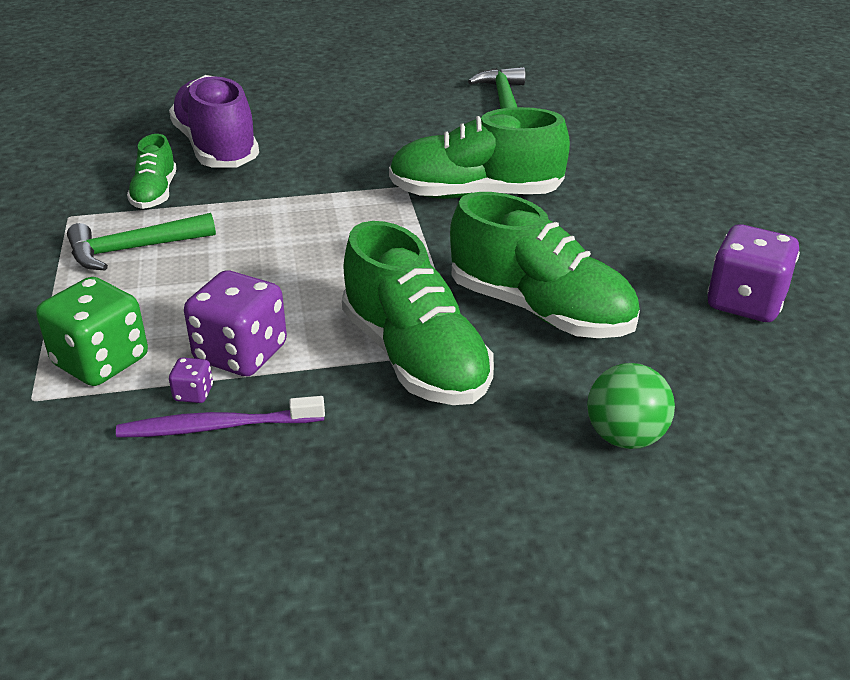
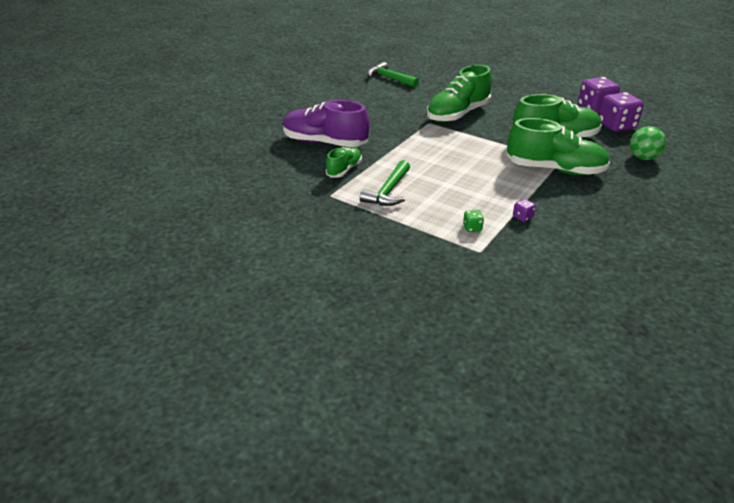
camera: 45 degrees left, 0 degrees up
green dice [36,277,148,386] -> green dice [463,210,484,232], size x0.44
purple toothbrush [116,396,325,438] -> none
green shoe [127,134,177,209] -> green shoe turned 105 degrees counterclockwise [326,147,362,178]
purple dice [184,271,287,376] -> purple dice moved to [599,92,644,132]

